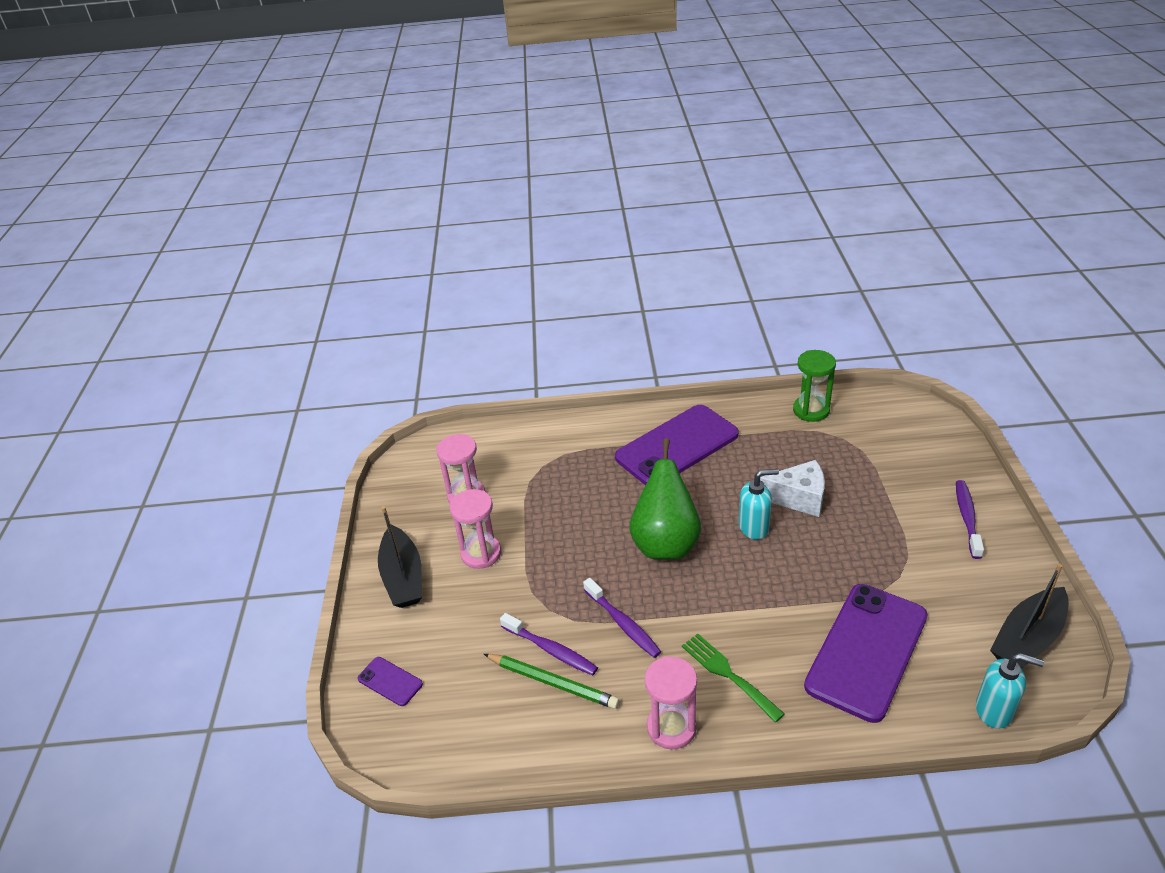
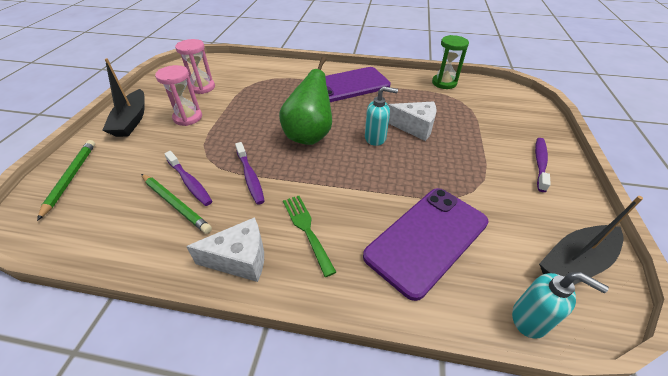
camera: 10 degrees right, 5 degrees up
purple phone [358,657,423,706] -> green pencil [37,140,95,221]
pink hourglass [645,656,697,749] -> white cheese [186,217,264,282]

